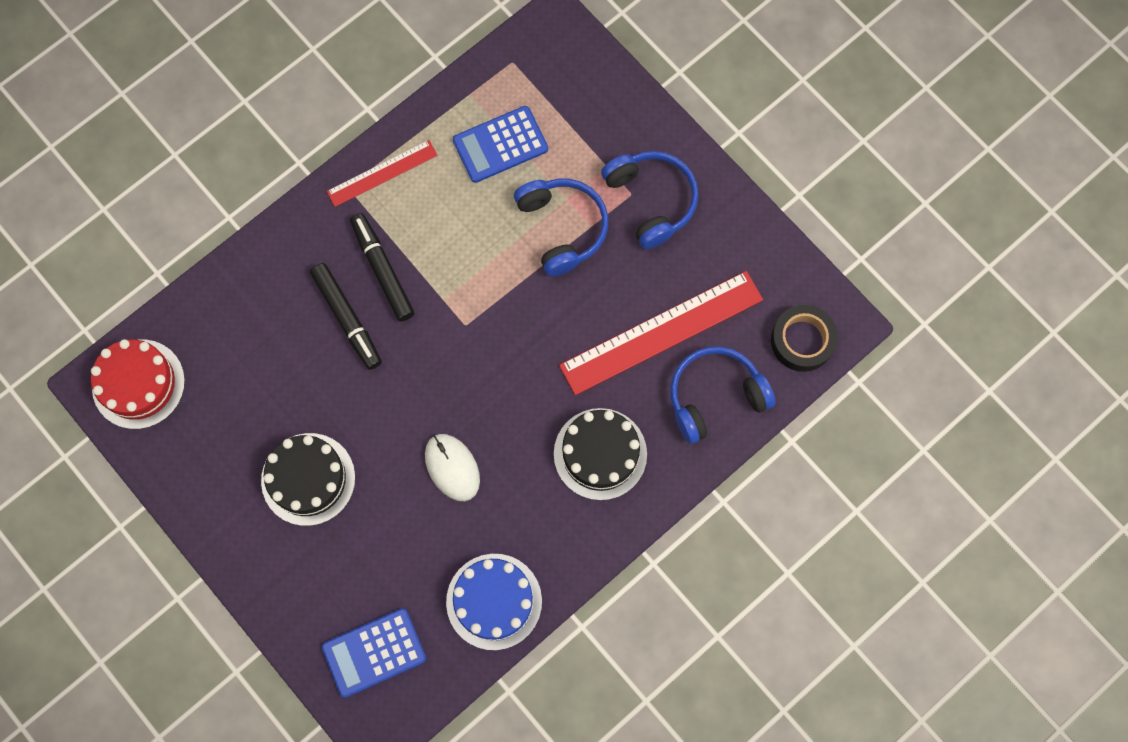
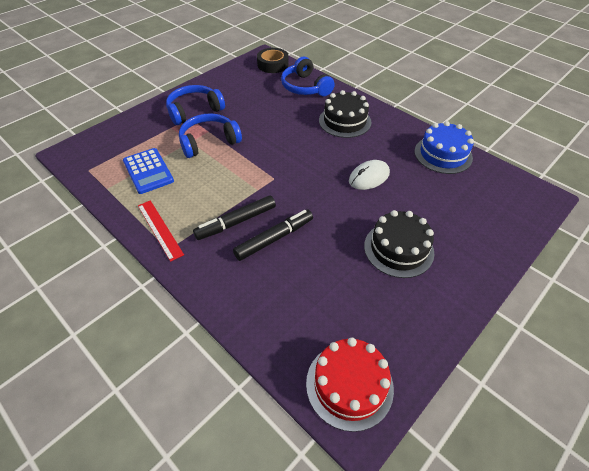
camera: 95 degrees left, 25 degrees down
blue calculator [322,608,426,698] -> none
red ruler [559,271,763,395] -> none

